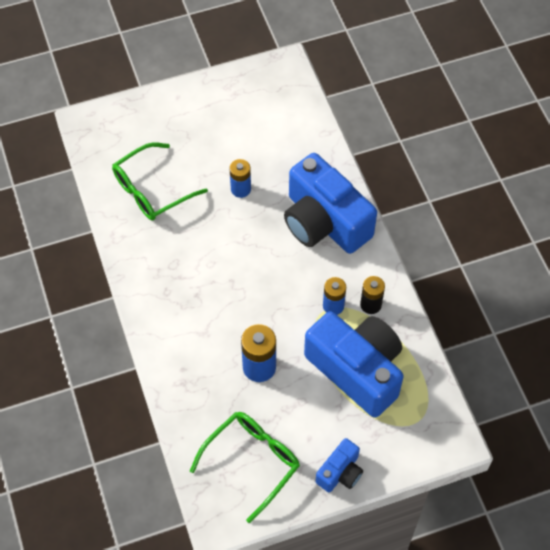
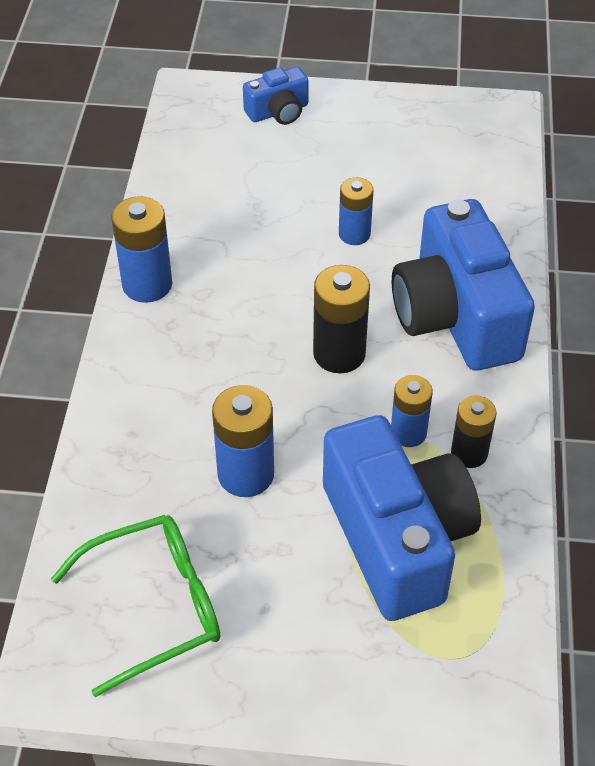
camera: 25 degrees right, 10 degrees down
green glasses [112,142,208,221] -> none
blue camera [315,438,363,492] -> blue camera moved to [243,67,309,125]
none -> blue battery [111,196,172,303]
none -> black battery [313,265,370,373]

